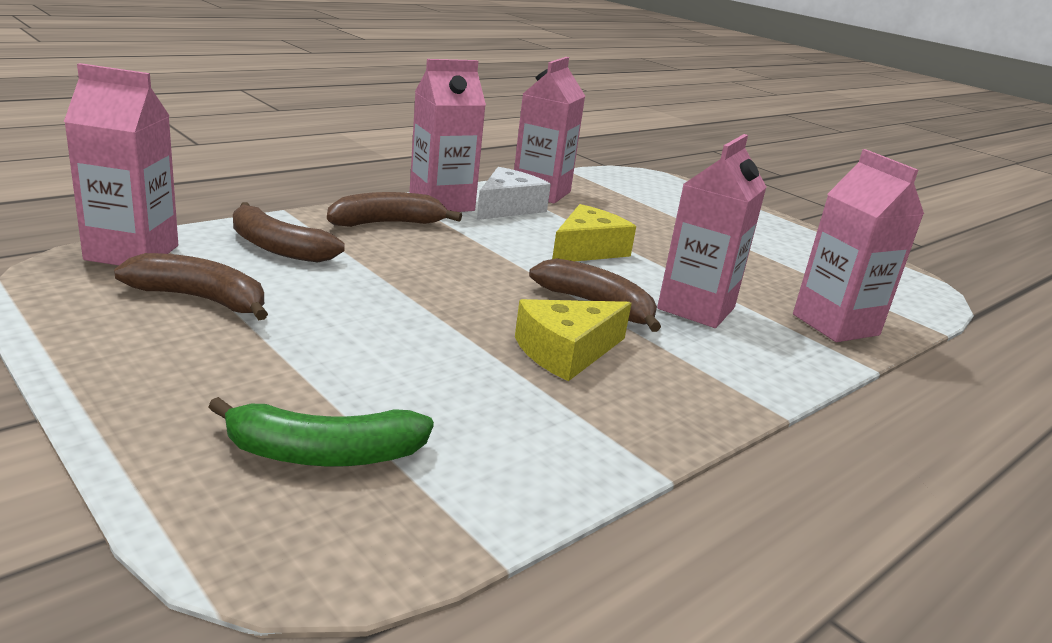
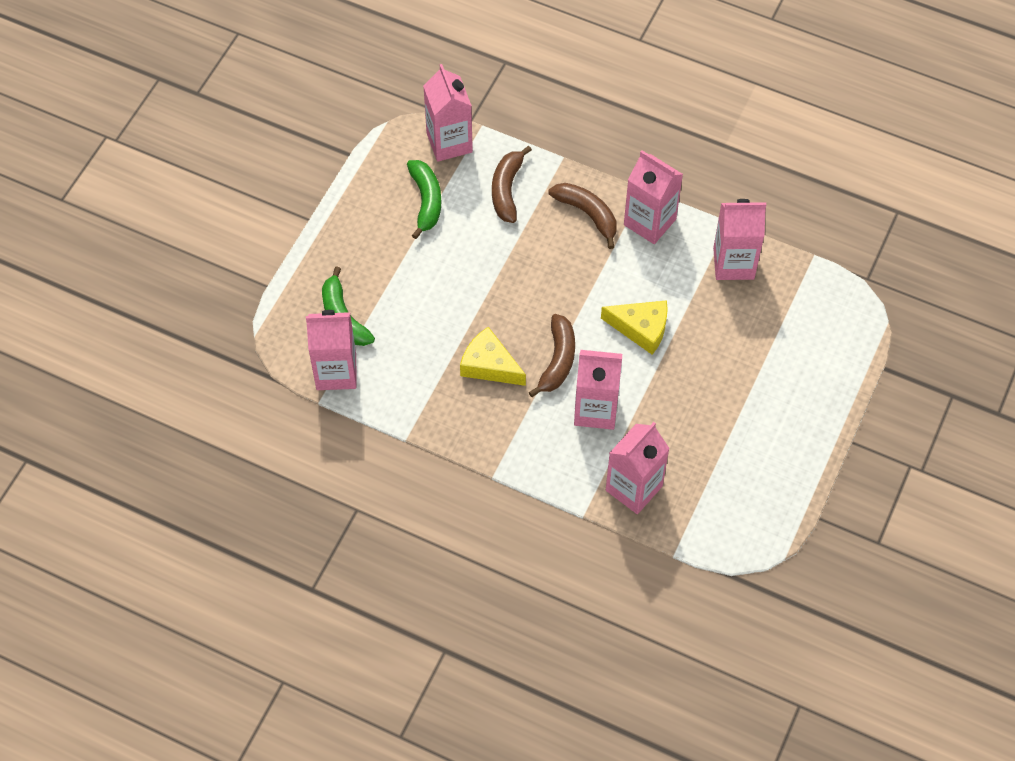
camera: 70 degrees right, 35 degrees up
brown banana [114,253,268,320] -> green banana [407,160,441,239]
white cheese [477,167,551,220] -> none
none -> pink carton [306,310,357,390]

